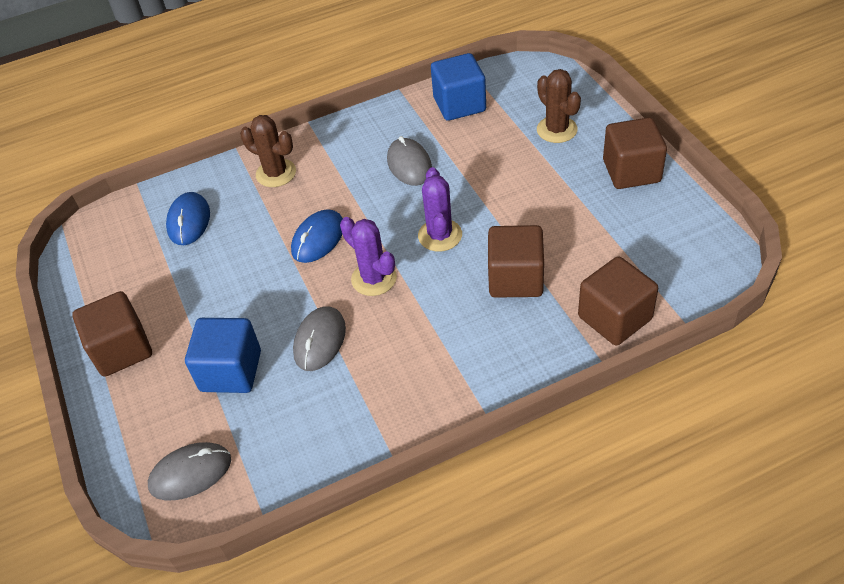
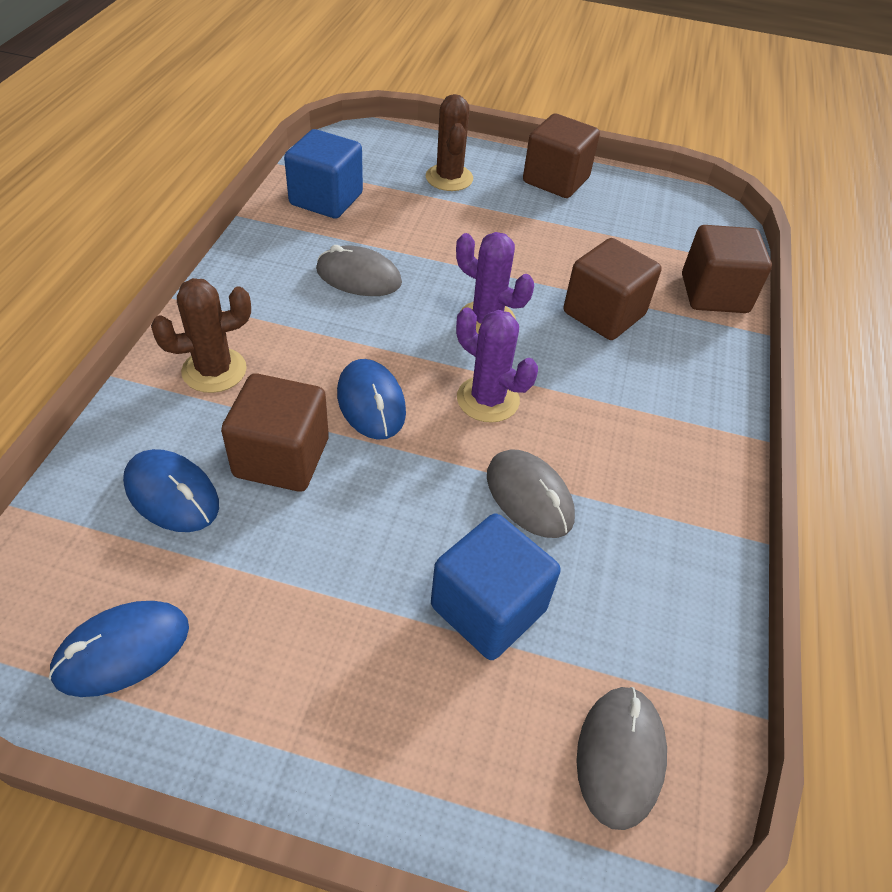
camera: 60 degrees left, 0 degrees up
brown cube [72,291,152,377] -> brown cube moved to [221,373,329,492]
purple cactus [340,217,397,296] -> purple cactus turned 45 degrees clockwise [456,307,538,423]
brown cactus [537,69,581,143] -> brown cactus turned 75 degrees clockwise [426,94,473,191]
none -> blue mouse [49,601,189,697]

